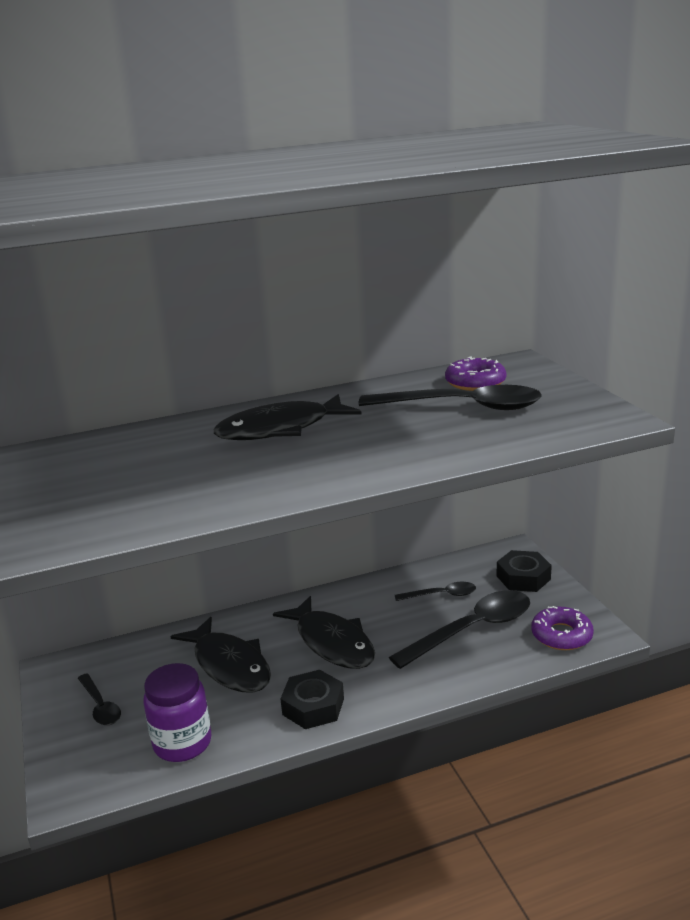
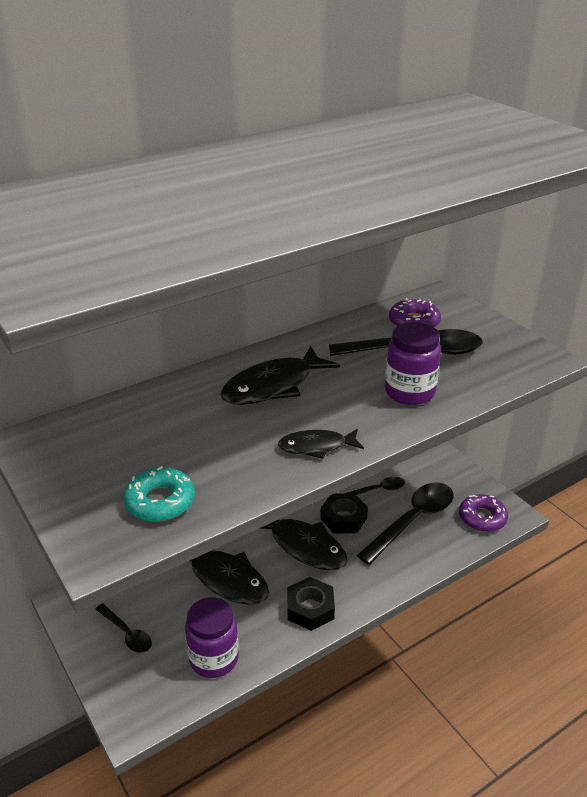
camera: 15 degrees left, 10 degrees up
black nut [497,550,552,592] -> black nut moved to [320,493,368,534]
none -> turquoise donut [123,466,195,522]
none -> black fish [278,429,364,459]
none -> purple jar [385,322,441,405]

